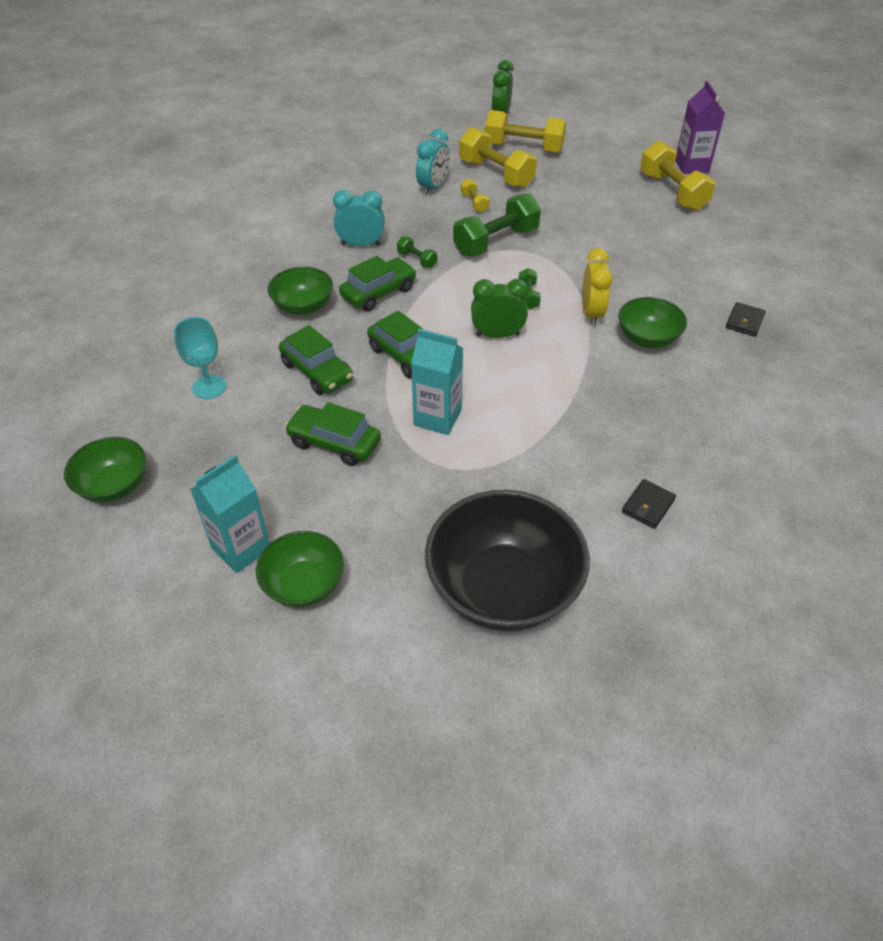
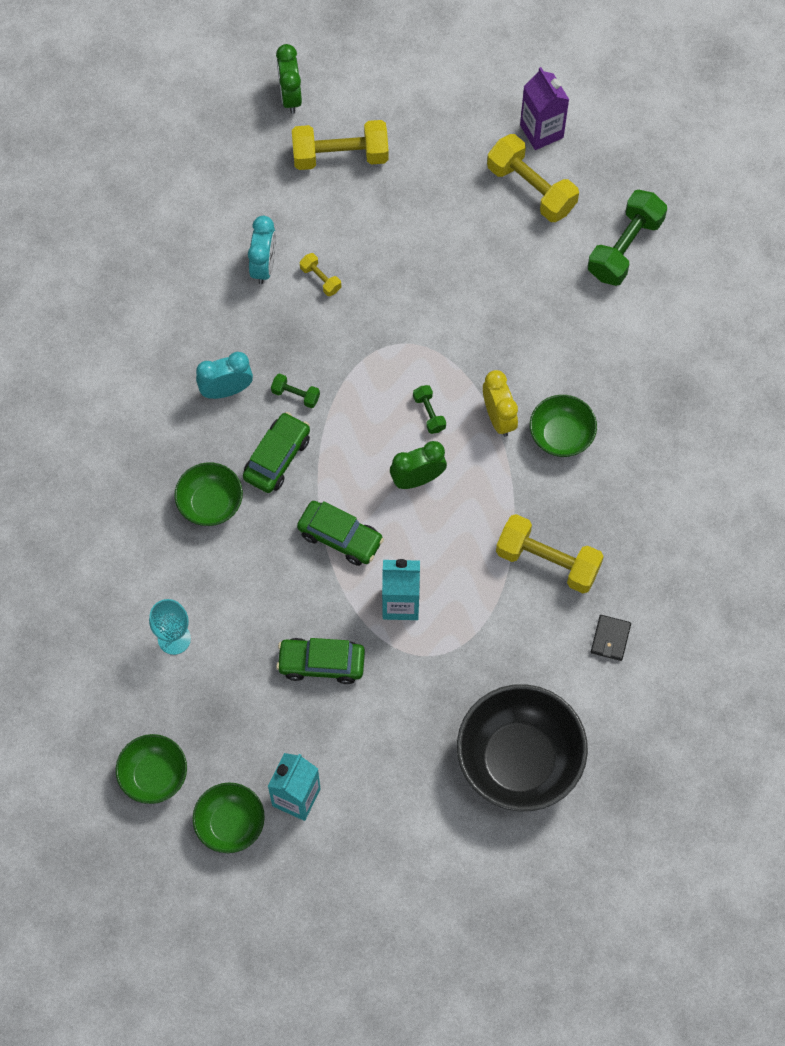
camera: 20 degrees left, 20 degrees up
green bowl [256,531,344,607] -> green bowl moved to [193,782,265,853]
green car [279,325,353,395] -> none
green dumbbell [453,194,541,256] -> green dumbbell moved to [588,190,667,286]
yellow dumbbell [459,127,537,188] -> yellow dumbbell moved to [496,514,604,593]
black wallet [726,302,766,337] -> none

